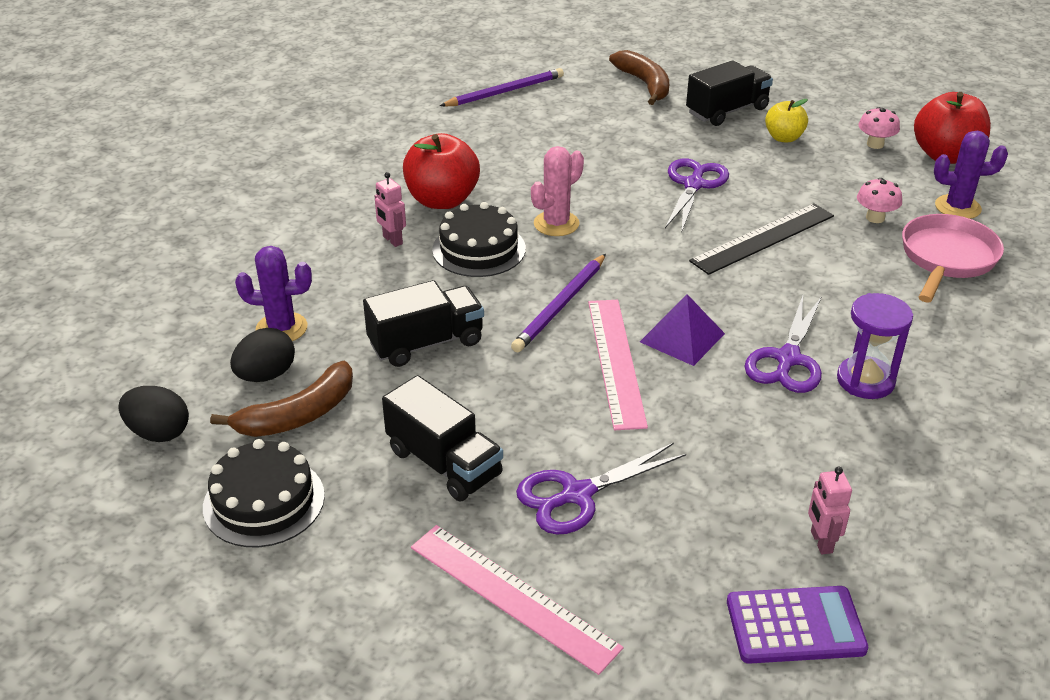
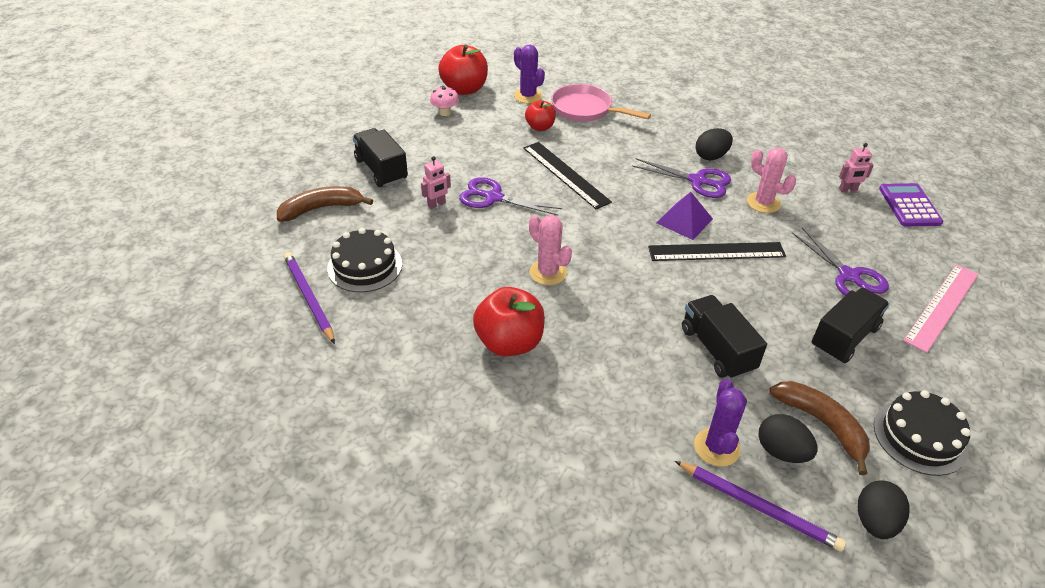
camera: 90 degrees left, 5 degrees up
pink robot [375,172,406,247] -> pink robot moved to [421,156,451,209]
black cake [432,202,526,277] -> black cake moved to [327,228,402,292]
purple pencil [511,254,606,352] -> purple pencil moved to [675,461,846,552]
pink ruler [588,300,648,430] -> black ruler [648,242,786,261]
yellow apple [765,99,808,142] -> none
purple hourglass [837,293,913,399] -> black egg [696,128,733,160]
pink mushroom [857,178,902,223] -> red apple [525,100,556,131]
purple cactus [934,131,1008,219] -> purple cactus turned 45 degrees counterclockwise [514,45,545,103]
none -> pink cactus [747,148,796,213]

